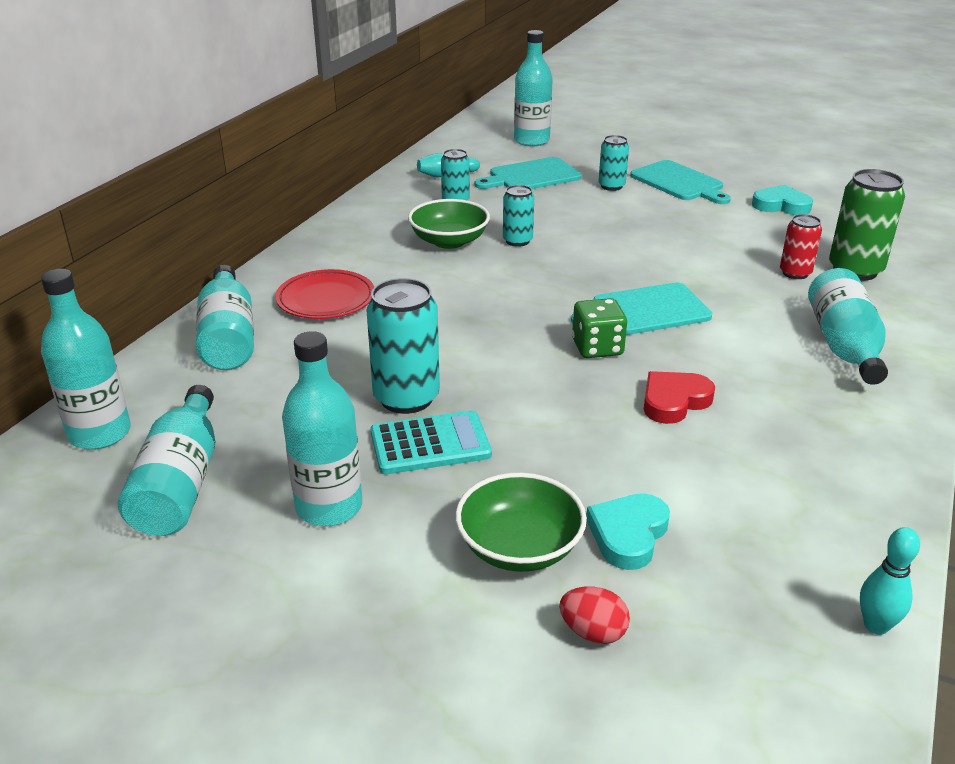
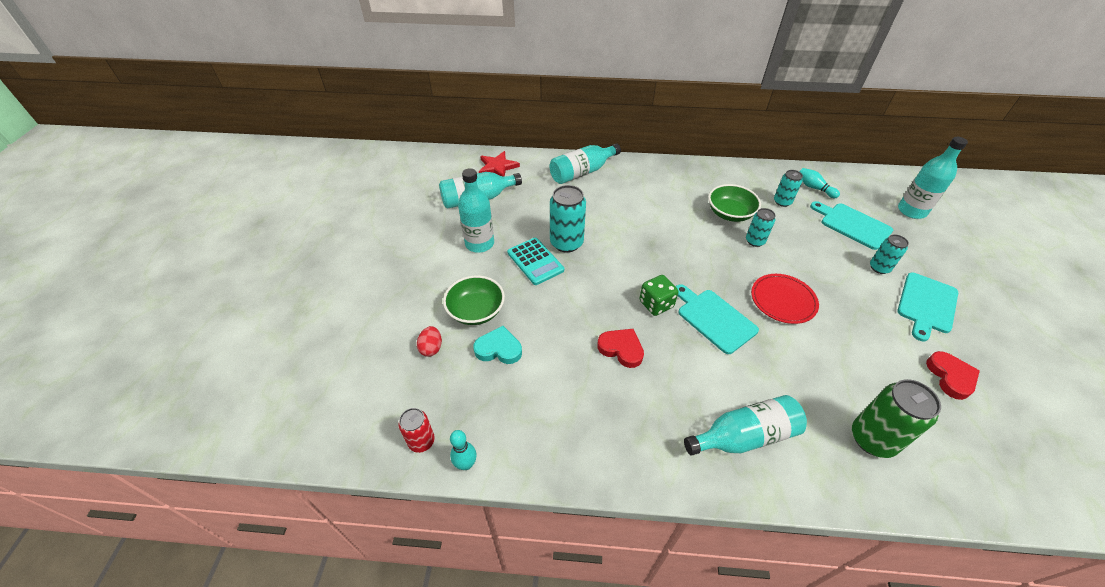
camera: 70 degrees right, 15 degrees up
turquoise bottle [41,269,131,450] -> red star [479,151,520,176]
red plate [275,269,374,319] -> red plate moved to [751,274,819,324]
turquoise heart [752,185,813,215] -> red heart [926,351,980,400]
red can [780,214,822,279] -> red can moved to [399,408,435,453]

